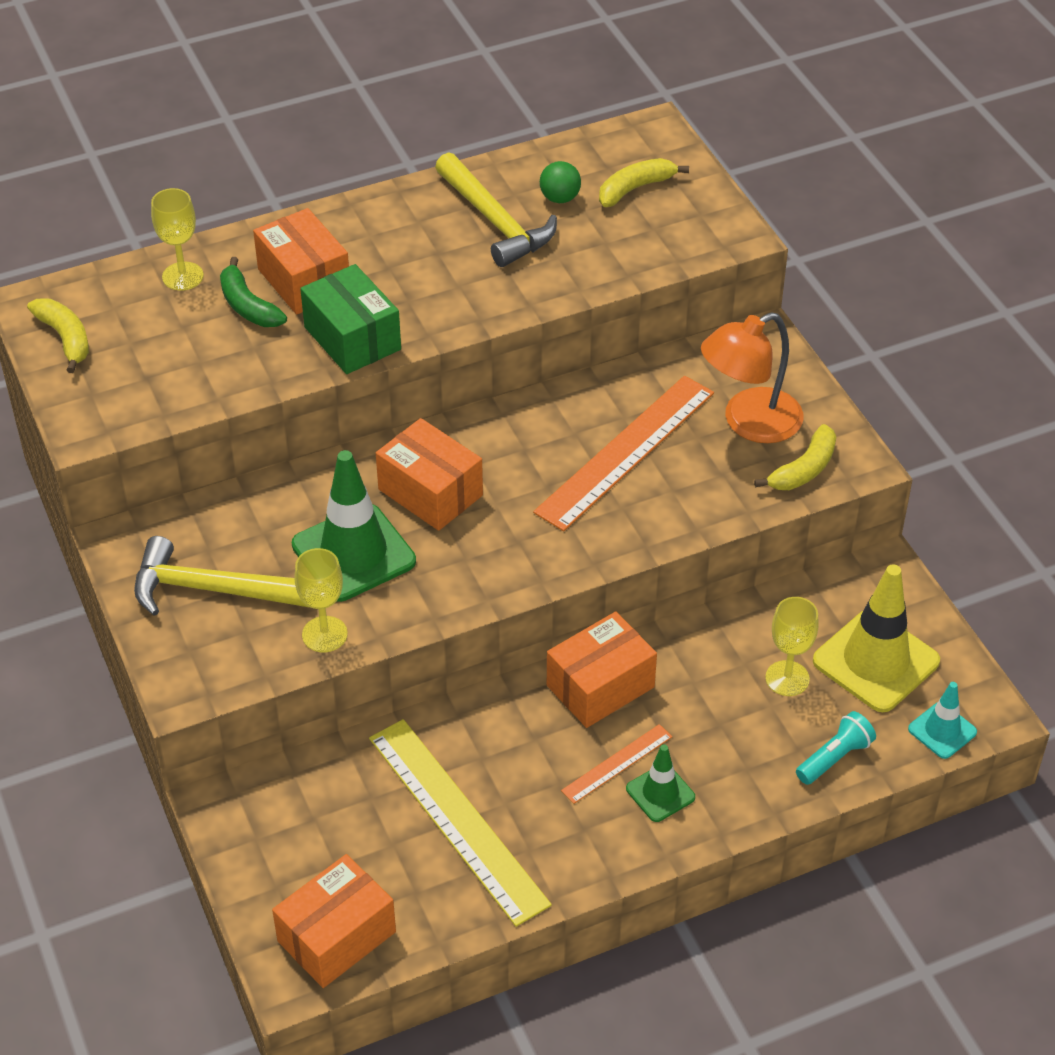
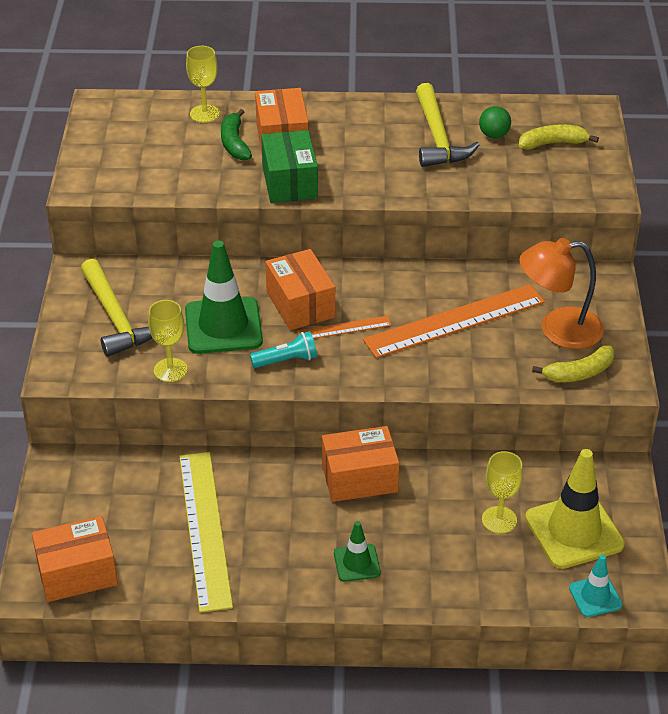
camera: 25 degrees right, 5 degrees down
yellow banana [27,299,89,373] -> none
yellow hammer [134,536,310,616] -> yellow hammer turned 150 degrees counterclockwise [81,259,152,357]
orange ruler [561,724,672,804] -> orange ruler moved to [297,316,391,339]
turquoise flashlight [796,711,876,785] -> turquoise flashlight moved to [250,331,317,368]

